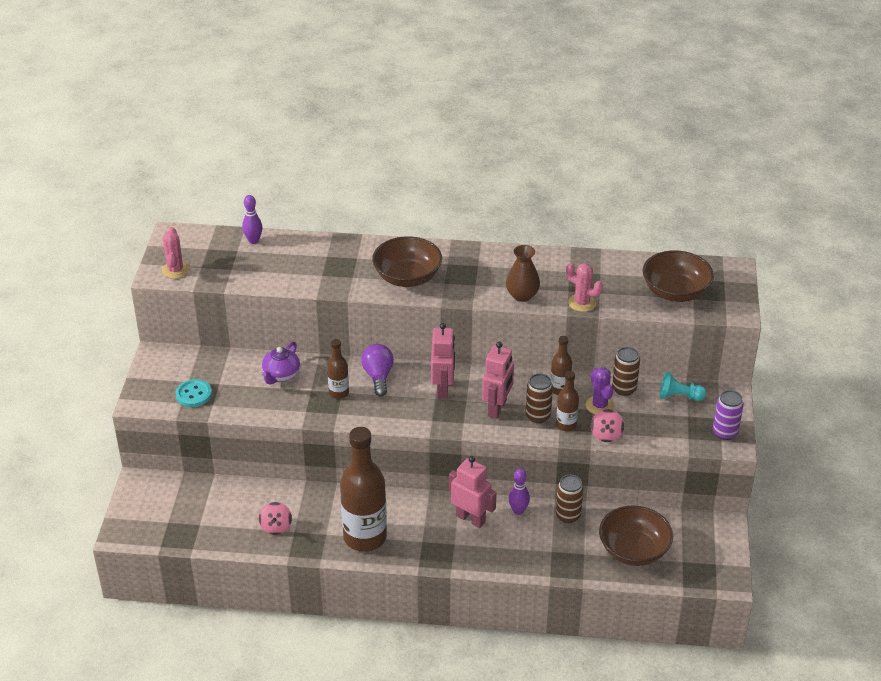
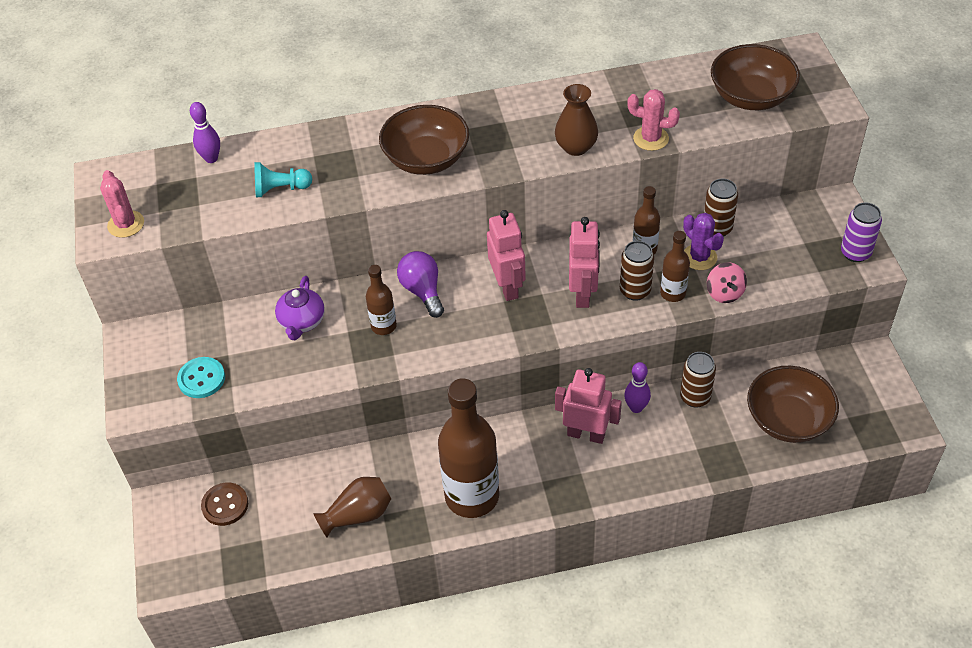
camera: 15 degrees left, 10 degrees up
pink spinning top [259,502,292,535] -> brown vase [313,477,391,537]
turquoise pawn [660,372,707,401] -> turquoise pawn moved to [254,162,312,197]
none -> brown button [201,483,248,526]

